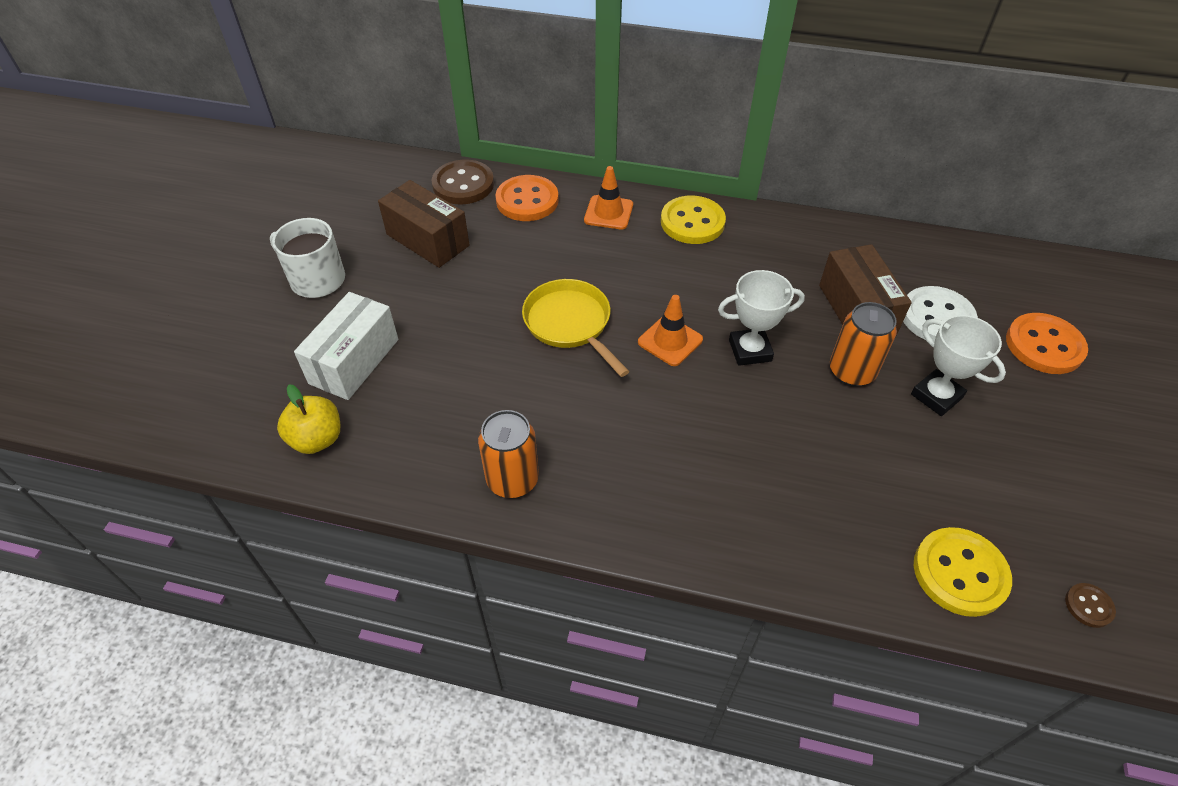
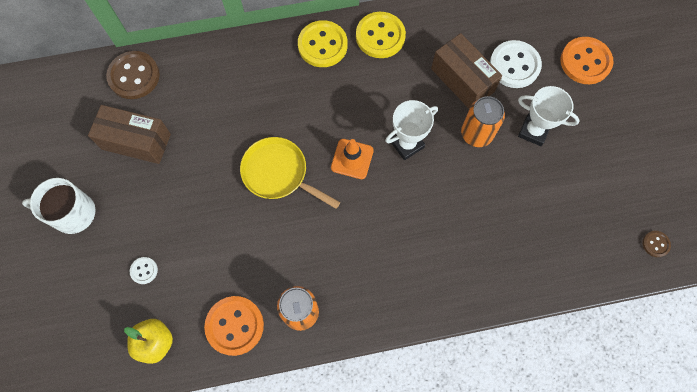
camera: 25 degrees left, 20 degrees up
white box [294,292,398,400] -> white button [130,257,158,284]
orange button [495,175,559,221] -> orange button moved to [204,296,264,356]
orange traffic cone [584,166,633,229] -> none
yellow button [914,527,1012,617] -> yellow button moved to [356,12,406,58]

